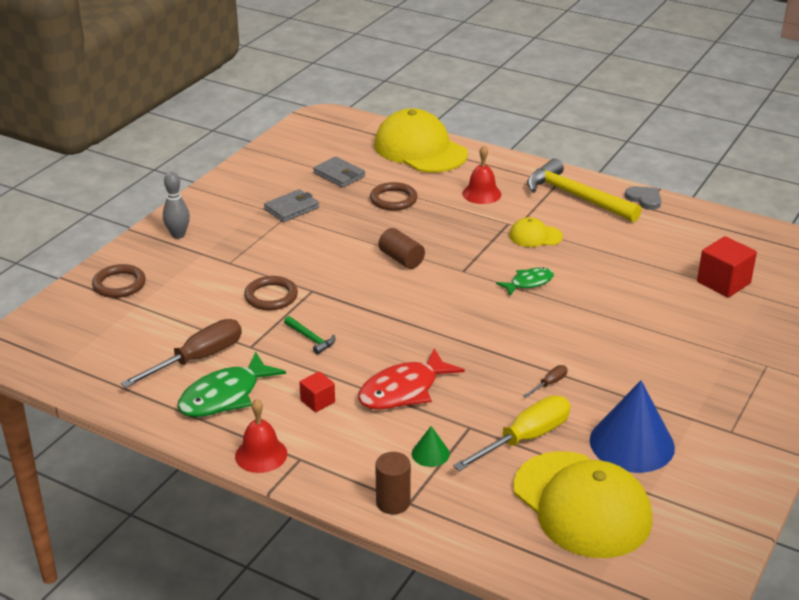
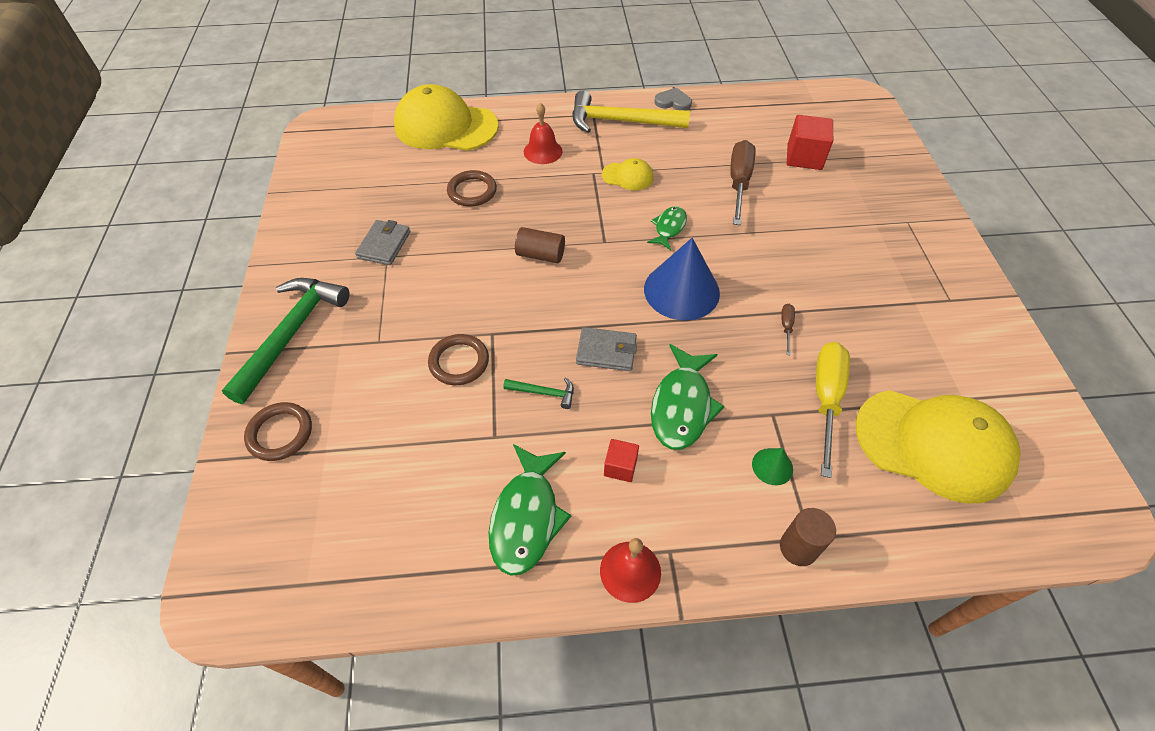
camera: 35 degrees left, 20 degrees up
brown screwdriver [121,319,242,388] -> brown screwdriver moved to [730,140,756,225]
grey bowling pin [163,172,190,239] -> green hammer [222,278,350,404]
grey wallet [313,157,365,188] -> grey wallet moved to [576,327,637,371]
red fish [358,348,465,410] -> green fish [651,344,725,450]
yellow cap [509,217,563,247] -> yellow cap turned 135 degrees counterclockwise [602,158,653,191]
blue cone [590,380,675,473] -> blue cone moved to [644,238,720,321]

